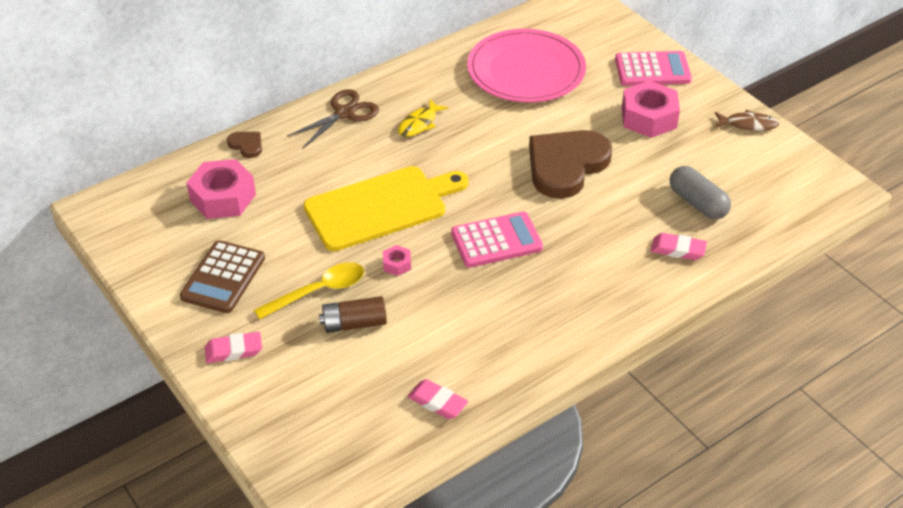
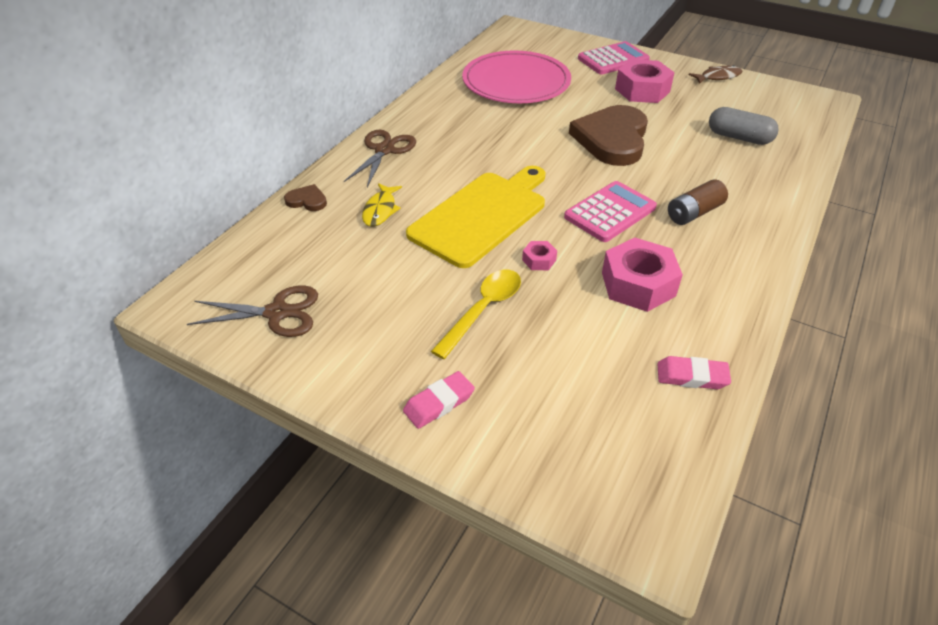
camera: 25 degrees left, 0 degrees up
brown calculator [180,240,265,313] -> none
pink nut [187,159,256,219] -> pink nut moved to [602,238,683,312]
brown battery [319,296,387,333] -> brown battery moved to [668,179,728,225]
yellow fish [398,99,448,137] -> yellow fish moved to [362,183,402,227]
pink eraser [651,233,707,260] -> none
none -> brown scissors [187,285,318,337]

